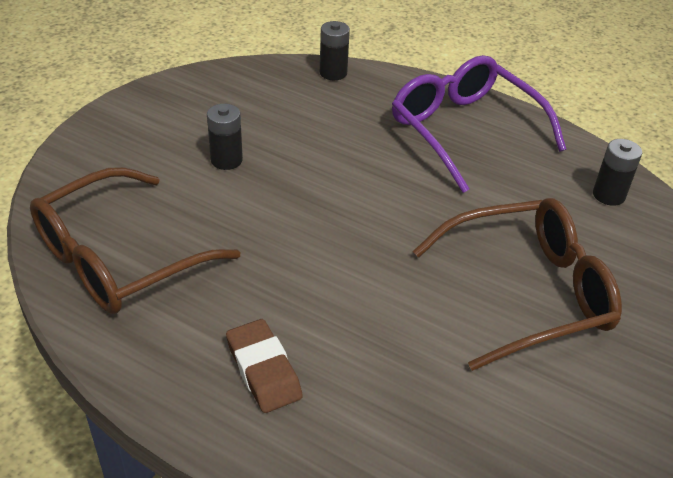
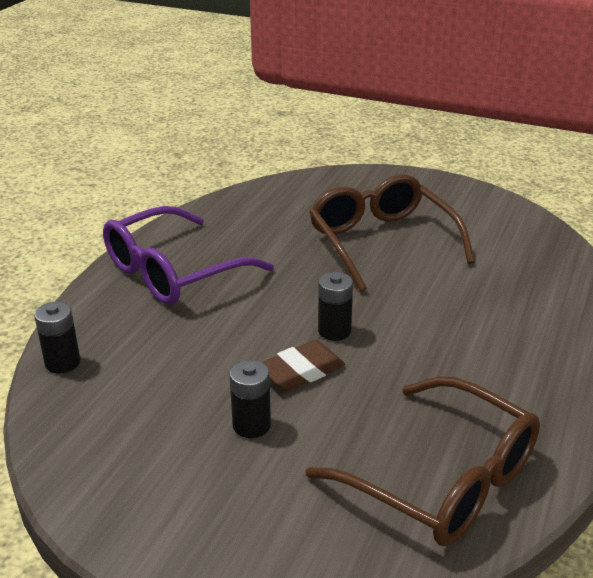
camera: 95 degrees left, 10 degrees down
brown eraser [226,319,303,413] -> brown eraser moved to [262,340,345,391]
black battery [593,139,642,206] -> black battery moved to [318,272,353,341]

